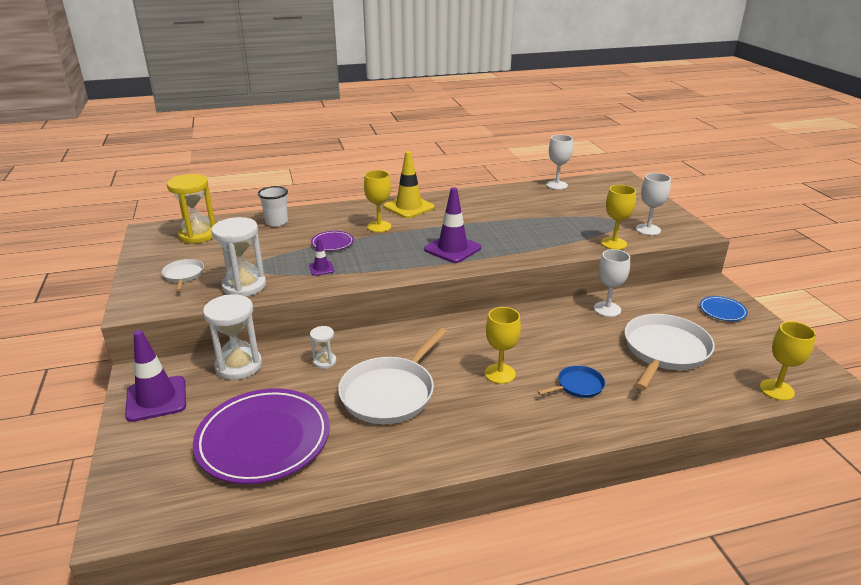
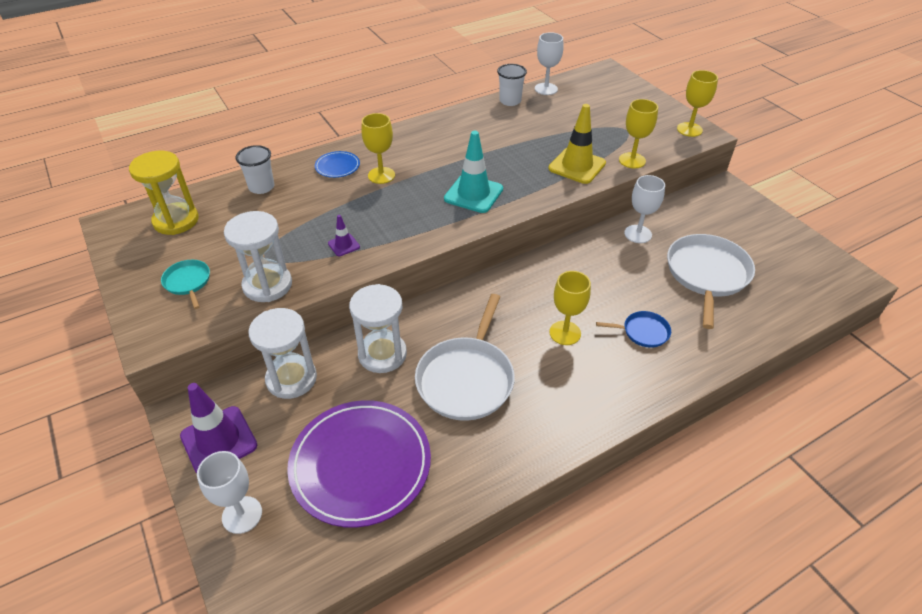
camera: 15 degrees left, 15 degrees up
white pan [162,259,204,291] -> turquoise pan [161,260,210,309]
white hourglass [310,326,336,369] -> white hourglass [349,284,407,373], size x1.95
purple plate [311,231,354,251] -> none
yellow traffic cone [384,151,435,218] -> yellow traffic cone moved to [548,104,606,184]
purple traffic cone [424,187,481,263] -> turquoise traffic cone [444,131,503,213]
blue pan [537,365,605,398] -> blue pan turned 45 degrees clockwise [596,311,671,348]
white goblet [635,173,671,235] -> white goblet moved to [197,451,262,534]
blue plate [700,296,748,321] -> blue plate moved to [315,151,360,178]
yellow goblet [760,321,816,401] -> yellow goblet moved to [677,70,718,137]
none -> white cup [497,64,527,106]

